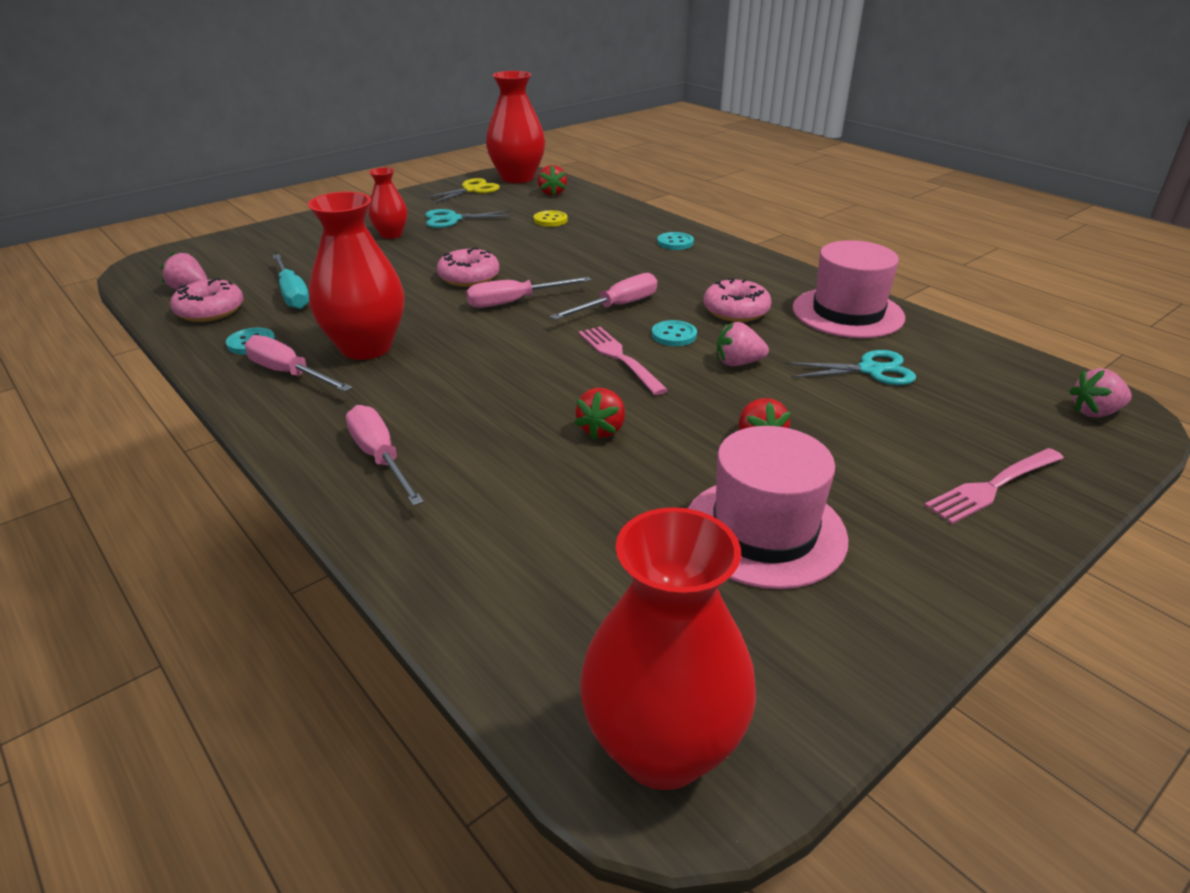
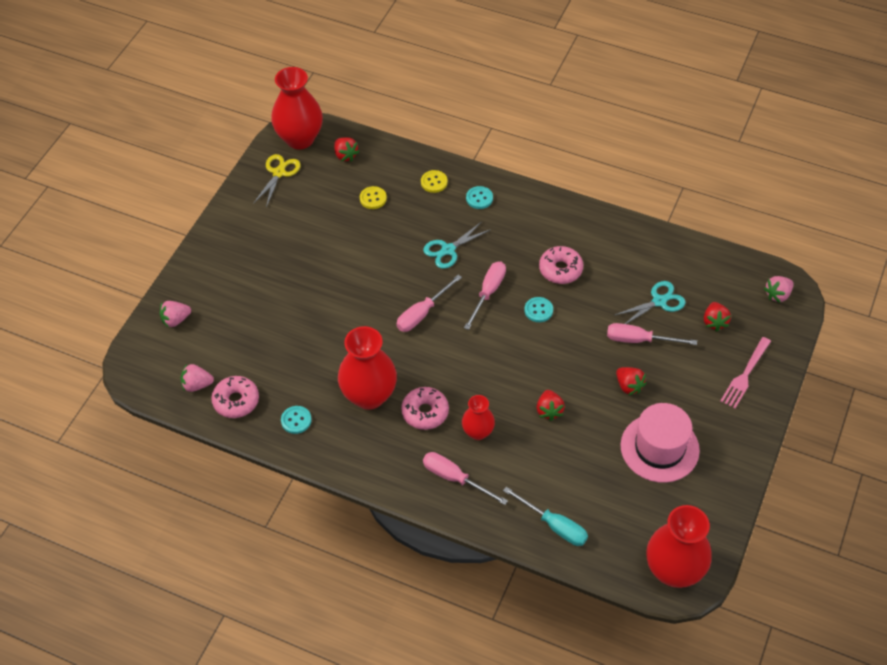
camera: 25 degrees left, 20 degrees up
pink screwdriver [245,335,352,392] -> pink screwdriver moved to [607,323,697,345]
turquoise screwdriver [273,254,309,309] -> turquoise screwdriver moved to [503,487,588,546]
red vase [368,168,408,239] -> red vase moved to [462,395,495,440]
turquoise scissors [425,209,513,228] -> turquoise scissors moved to [423,222,491,269]
pink donut [437,247,500,287] -> pink donut moved to [401,387,449,430]
pink fork [579,327,668,395] -> none
pink strawberry [717,322,769,366] -> pink strawberry moved to [160,301,191,328]
pink hat [793,240,905,338] -> none
none -> yellow button [421,170,448,193]
none -> red strawberry [704,302,731,332]

